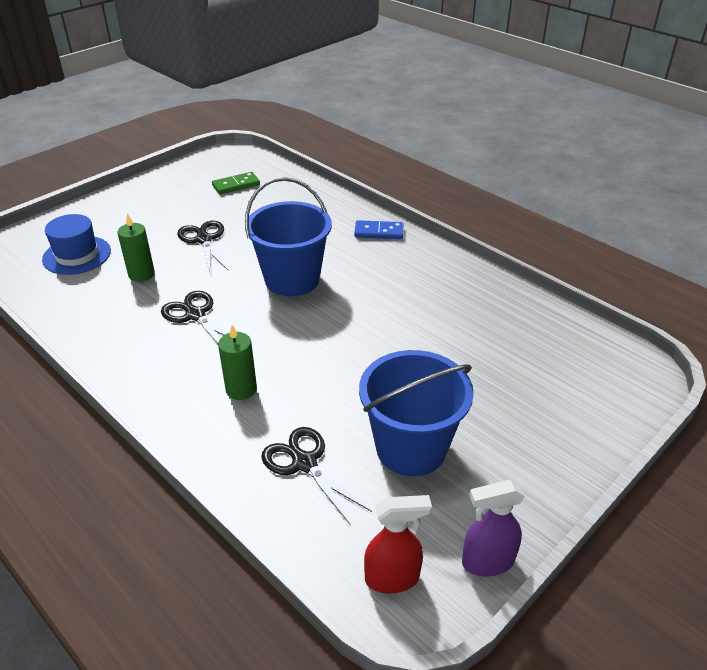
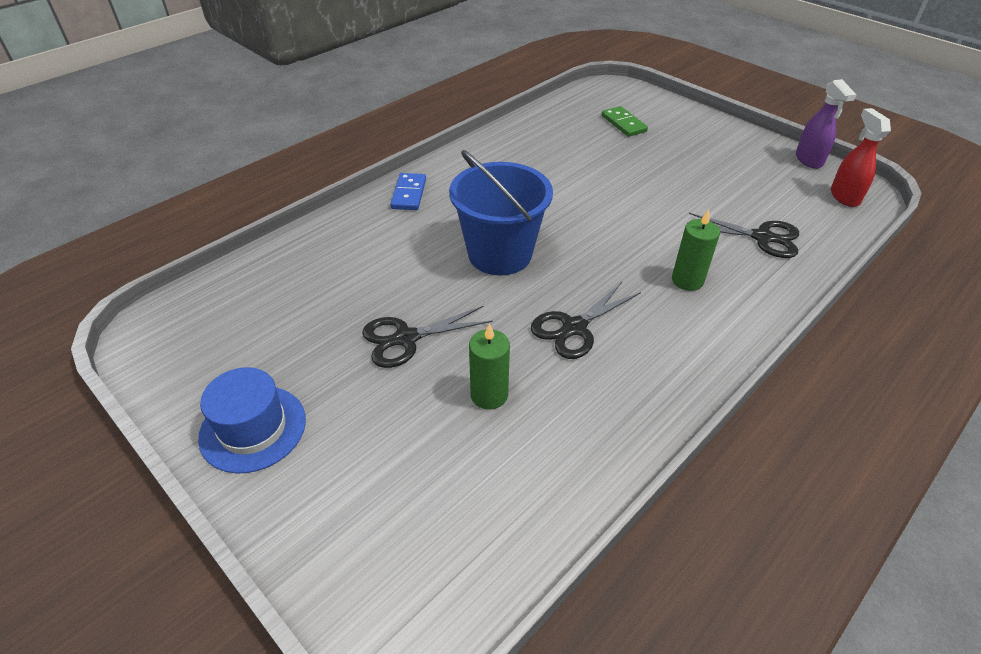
camera: 90 degrees left, 5 degrees up
blue hat [42,214,111,275] -> blue hat moved to [198,367,306,473]
green domino [212,172,260,195] -> green domino moved to [602,106,648,137]
black scissors [261,427,372,525] -> black scissors turned 120 degrees counterclockwise [689,213,799,258]
blue bucket [359,350,474,476] -> none

